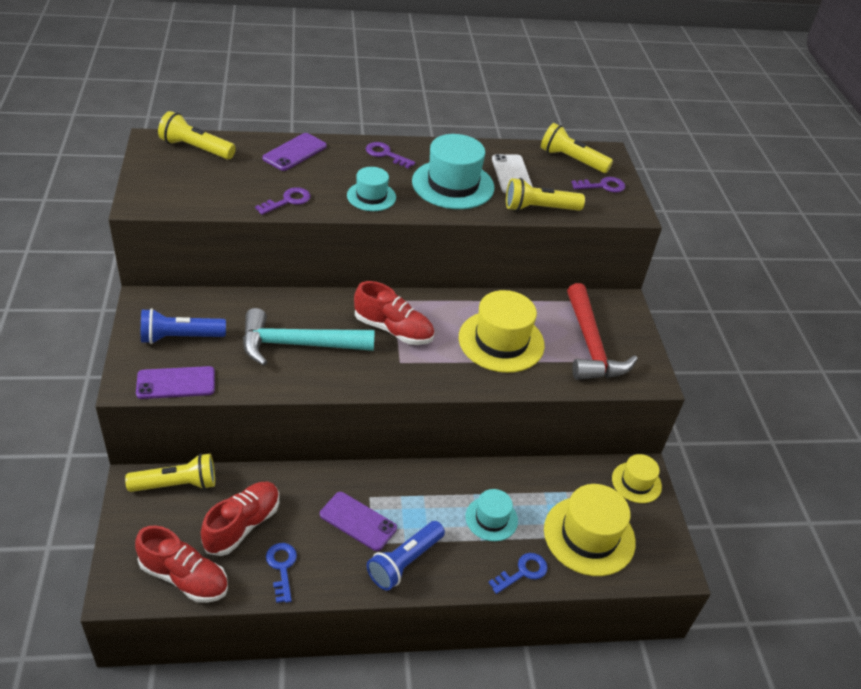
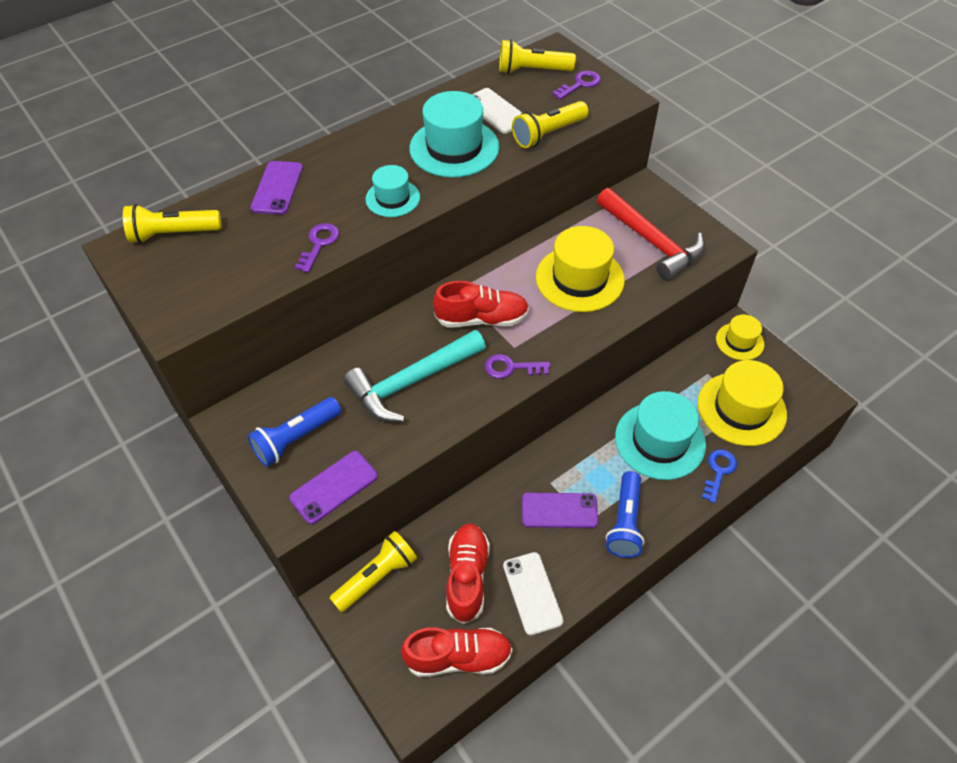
camera: 25 degrees left, 10 degrees up
blue key [266,543,297,603] -> white phone [503,552,564,636]
purple key [366,142,415,168] -> purple key moved to [485,354,550,379]
turquoise hat [465,489,518,541] -> turquoise hat [615,391,706,480], size x1.73

